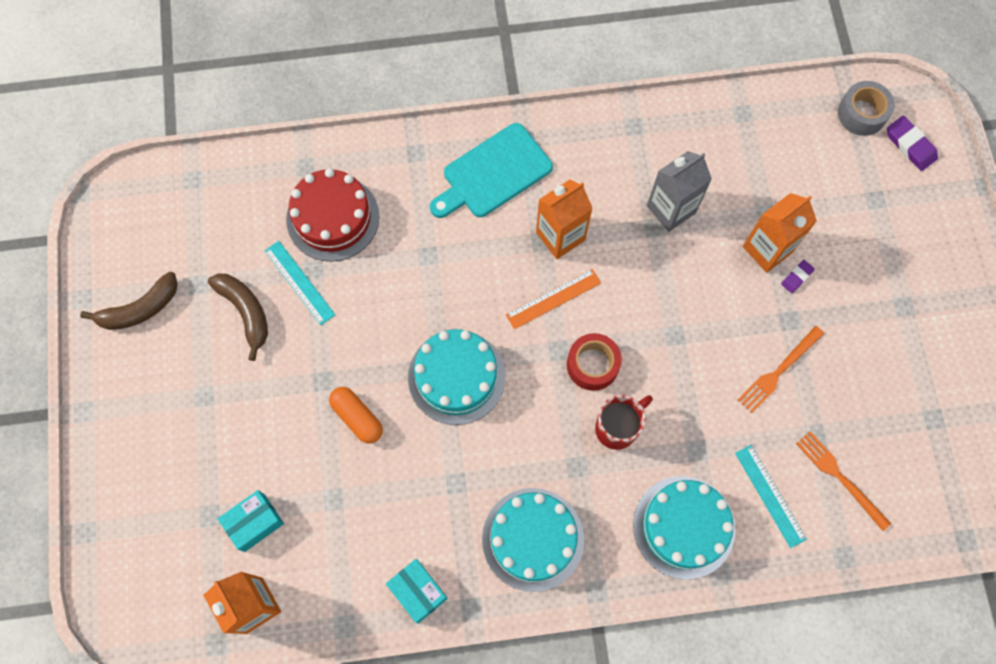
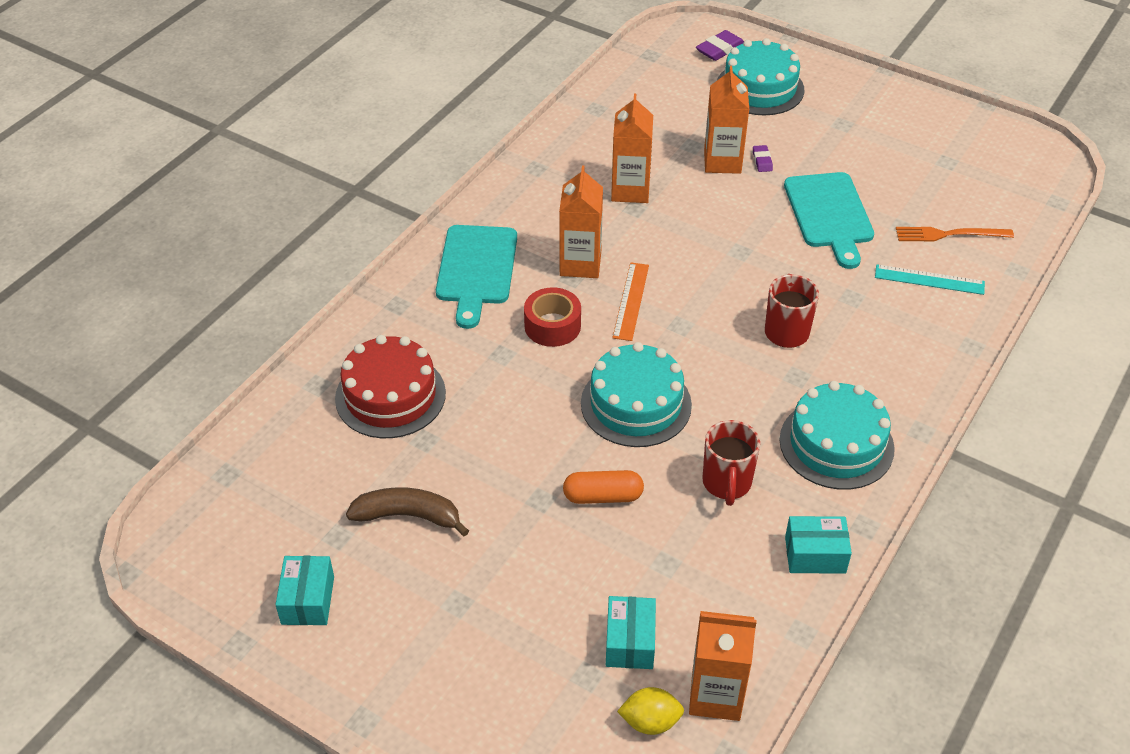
camera: 50 degrees left, 25 degrees down
brown banana [80,272,178,330] -> turquoise box [275,556,334,625]
turquoise ruler [264,241,335,325] -> none
red tape [567,333,622,391] -> red tape moved to [524,287,581,347]
turquoise cake [633,476,735,579] -> turquoise cake moved to [717,38,804,115]
grey carton [647,151,712,232] -> orange carton [611,94,653,203]
orange fork [738,326,824,413] -> turquoise cutting board [784,172,874,269]
grey tape [838,81,895,136] -> none
purple eraser [887,116,938,171] -> purple eraser turned 45 degrees counterclockwise [696,30,744,61]
none -> yellow lemon [617,687,684,735]
none -> red mug [702,420,760,506]

